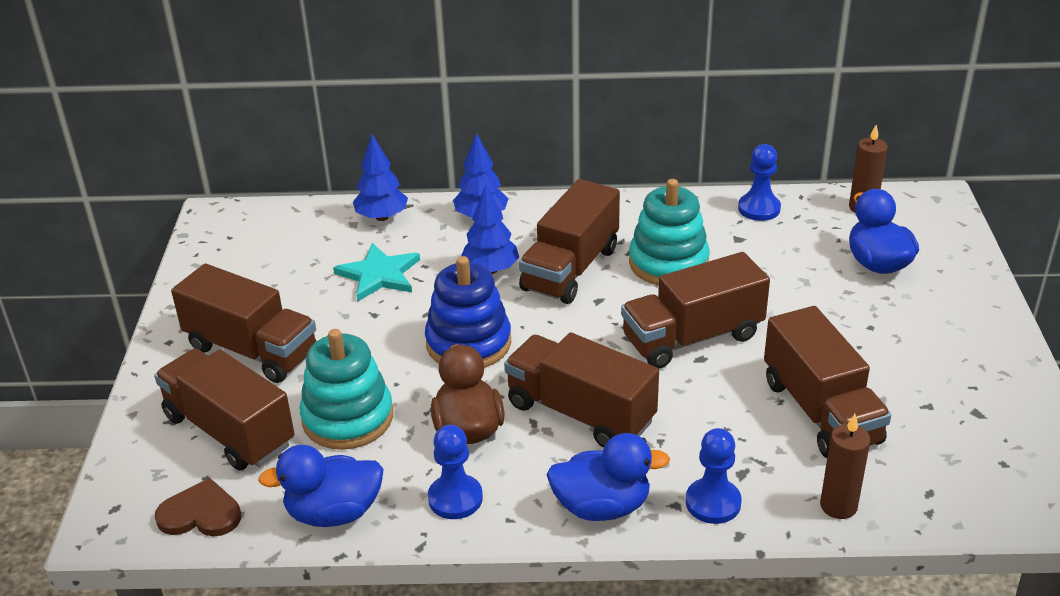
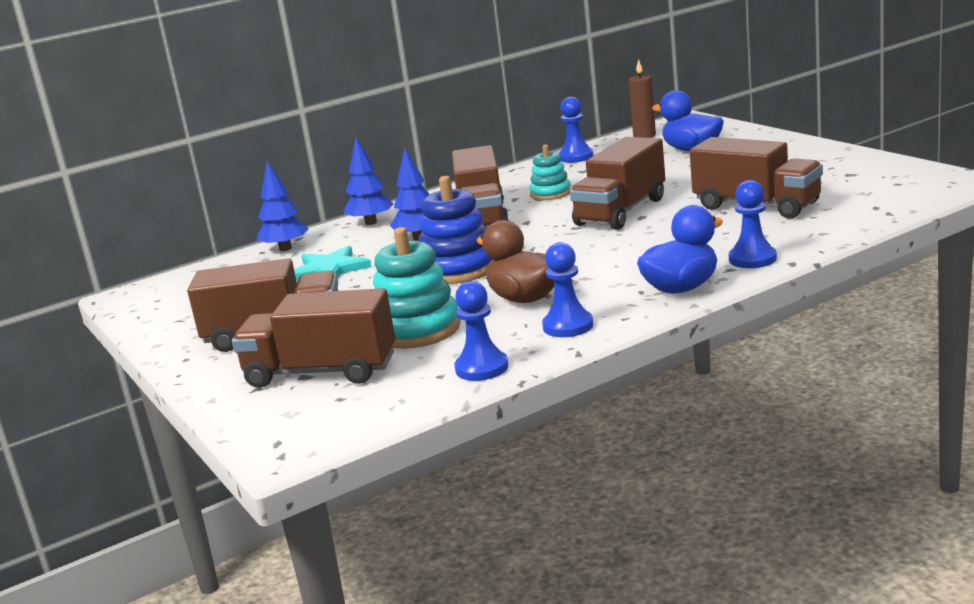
camera: 30 degrees left, 15 degrees down
brown heart [155,478,241,537] -> none
blue duck [258,445,384,527] -> blue pawn [455,281,508,381]
brown truck [504,332,659,448] -> none
turquoise stacking toy [629,179,710,285] -> turquoise stacking toy [529,145,571,200], size x0.60
brown candle [820,414,871,519] -> none

